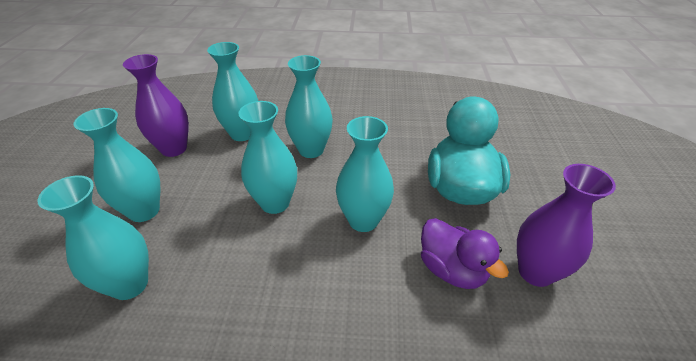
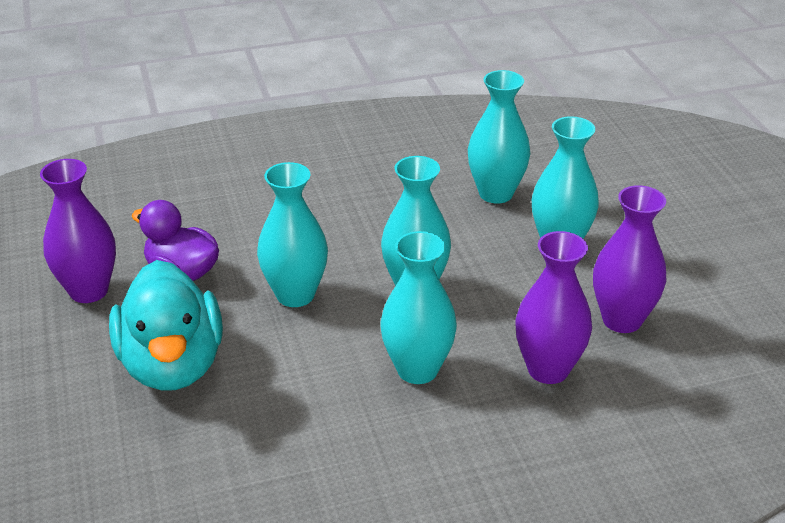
camera: 160 degrees right, 5 degrees down
turquoise vase [207,42,258,141] -> purple vase [515,231,592,384]

